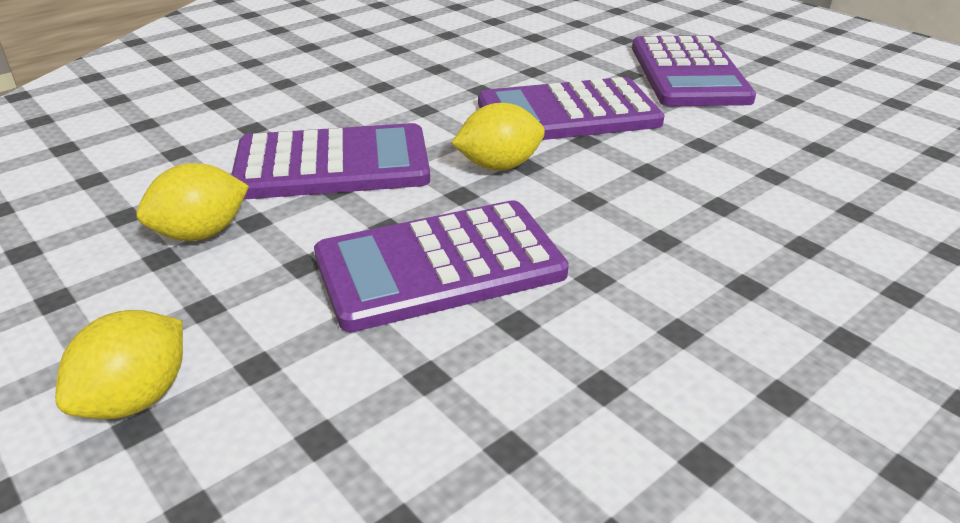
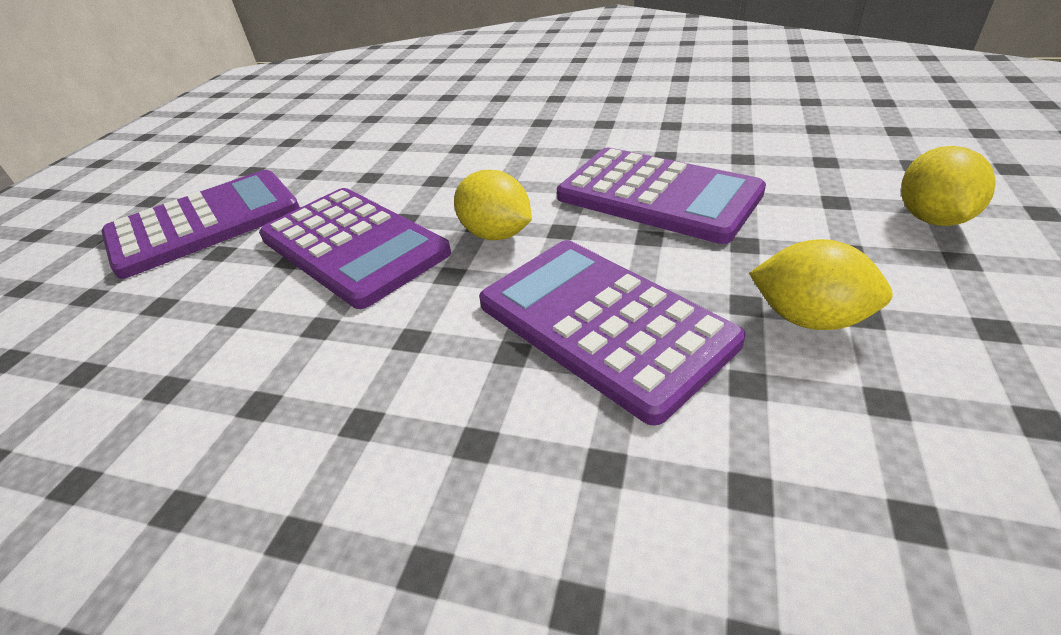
camera: 120 degrees left, 5 degrees up
yellow lemon [55,310,183,419] -> yellow lemon turned 75 degrees counterclockwise [901,146,996,226]

